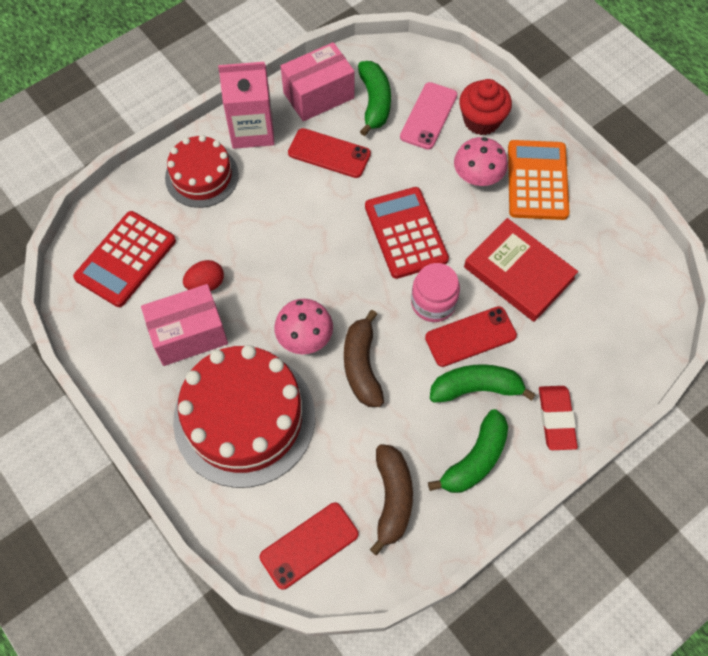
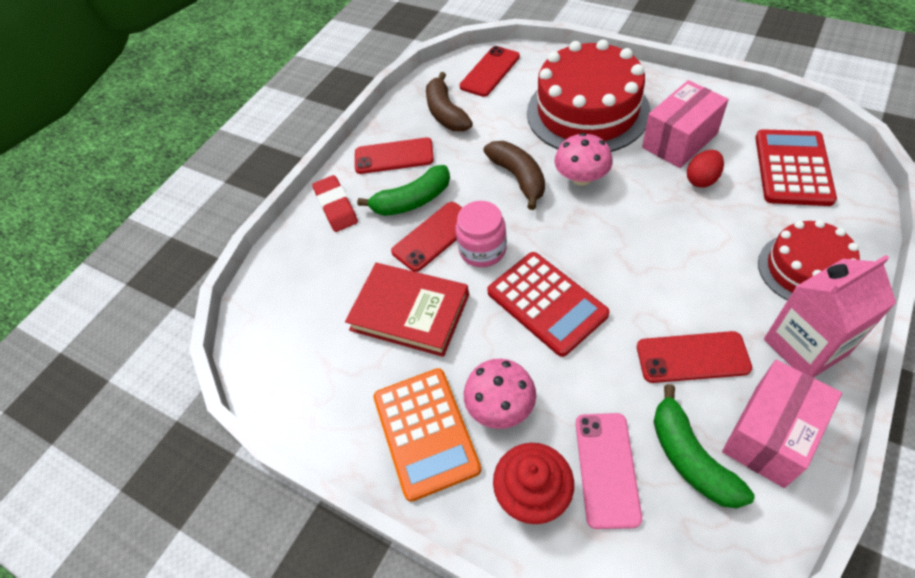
camera: 165 degrees right, 10 degrees down
green banana [428,409,508,493] -> red phone [355,138,434,174]

